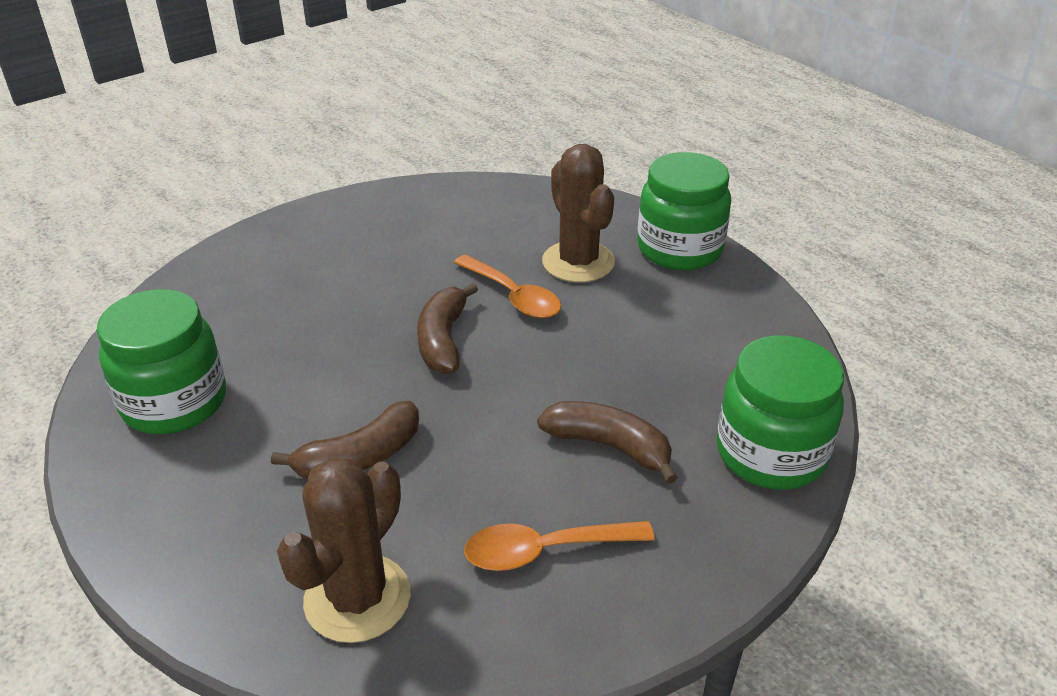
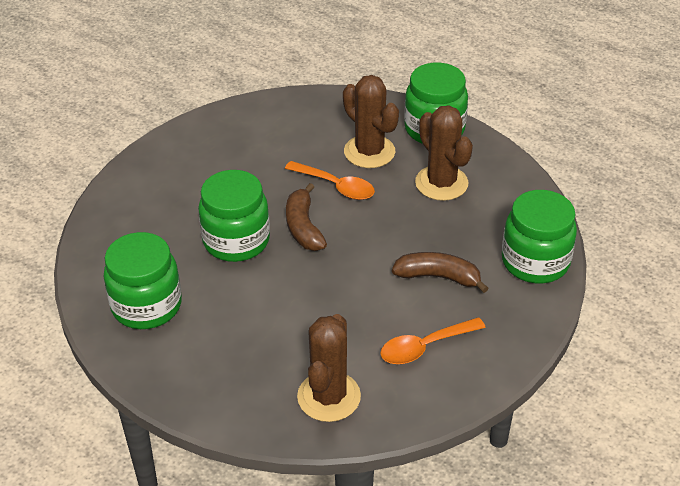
camera: 15 degrees left, 5 degrees up
brown banana [271,401,419,479] -> none
none -> green jar [198,170,270,262]
none -> brown cactus [415,105,473,201]

